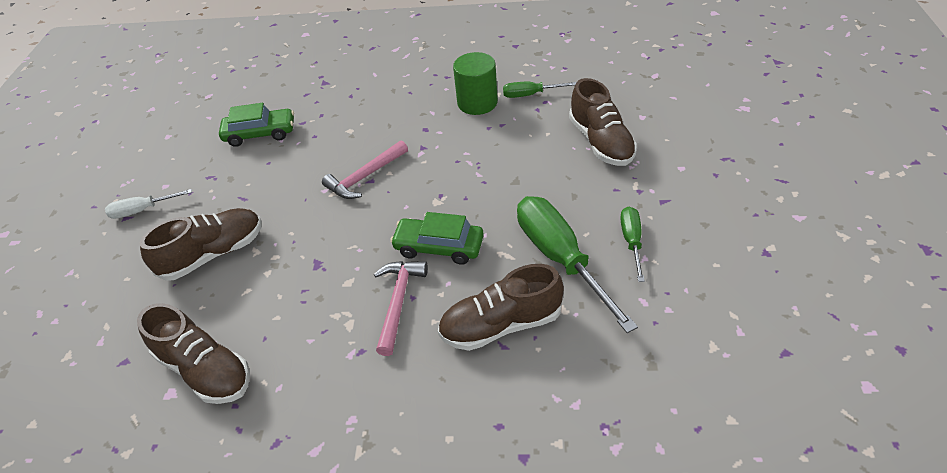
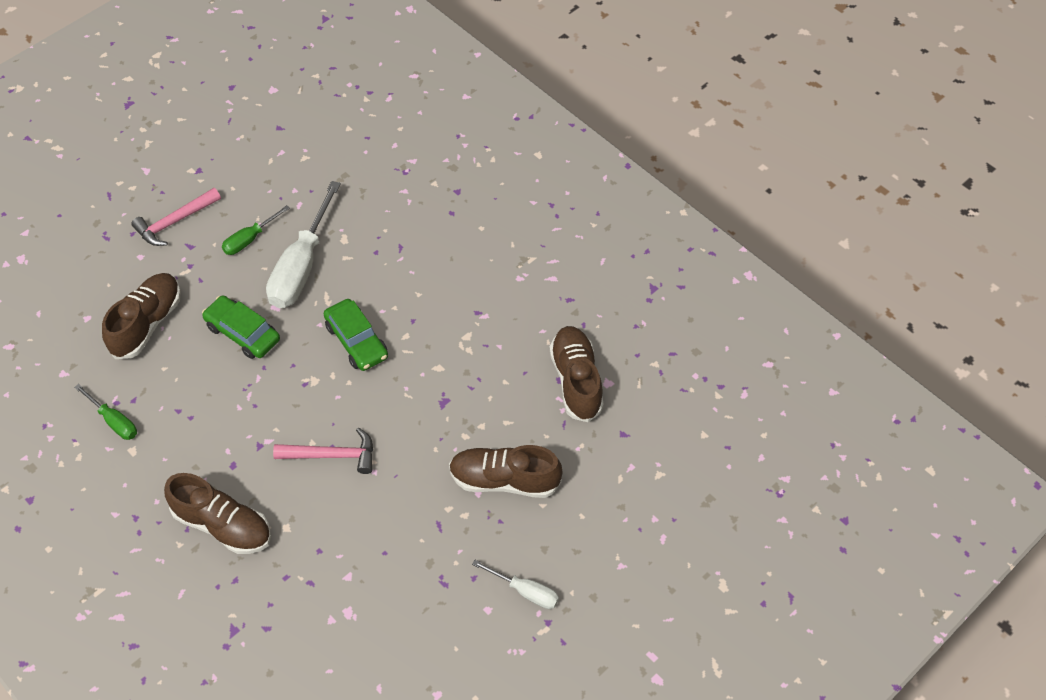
camera: 140 degrees left, 10 degrees up
green car [219,103,294,147] -> green car moved to [202,295,280,359]
pink hammer [374,261,428,356] -> pink hammer moved to [131,188,221,246]
brown shoe [438,264,564,351] -> brown shoe moved to [164,473,271,554]
green cylinder [453,52,498,115] -> none
green screwdriver [517,196,638,333] -> white screwdriver [266,181,341,308]

